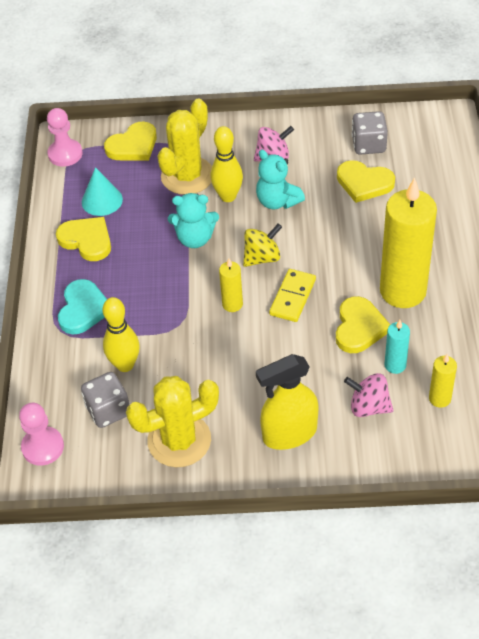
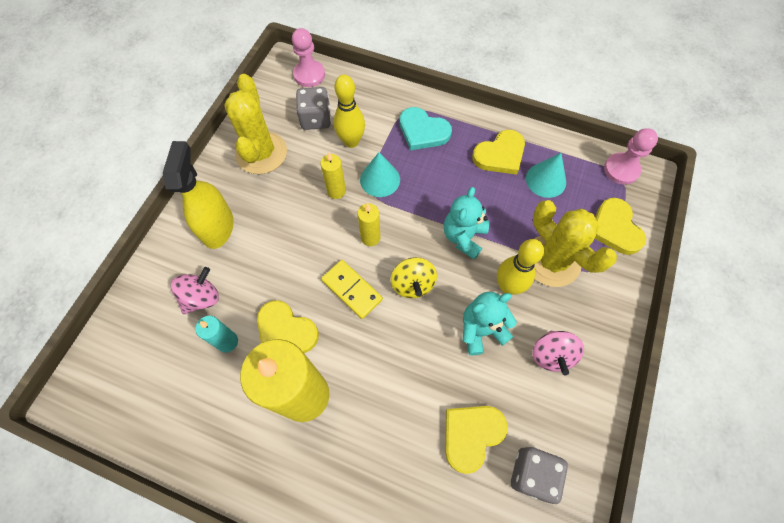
camera: 110 degrees right, 15 degrees up
yellow candle [429,354,457,408] -> yellow candle moved to [320,152,346,199]
none -> turquoise cone [360,152,400,197]

